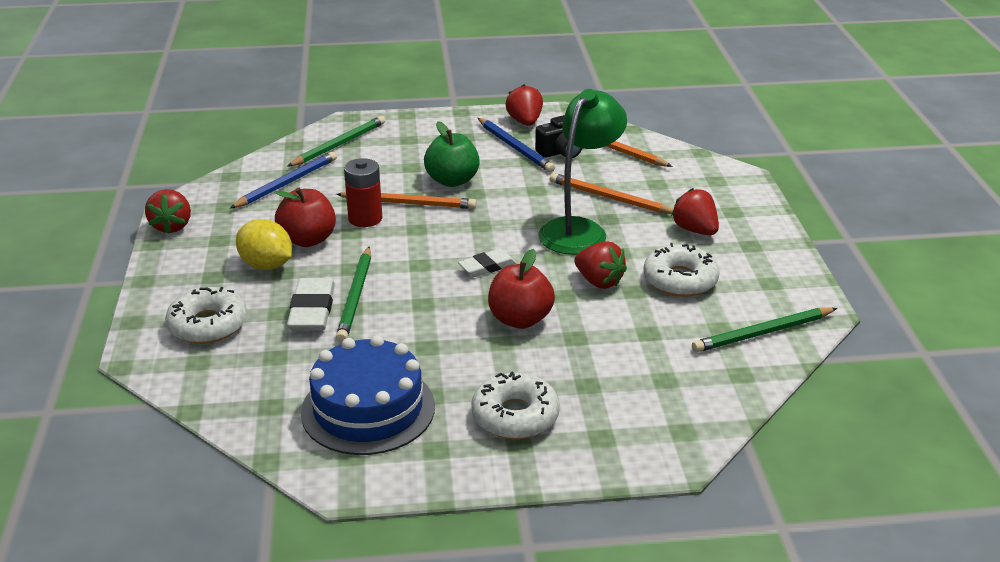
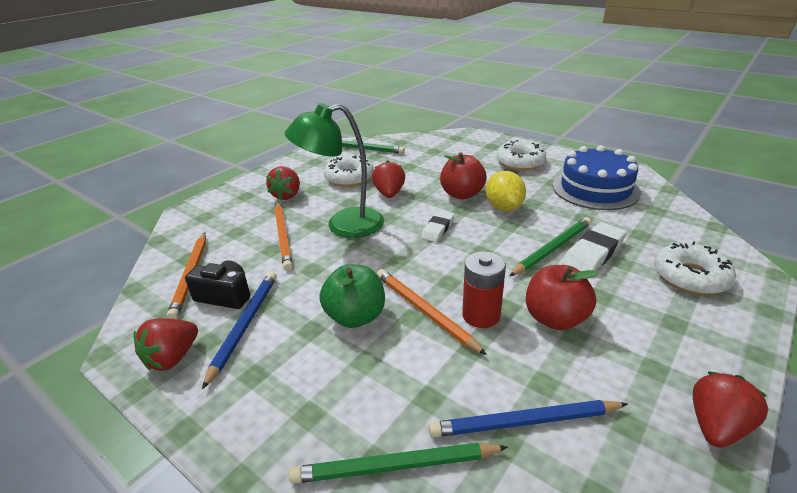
camera: 135 degrees left, 0 degrees up
yellow lemon [236,219,292,270] -> yellow lemon moved to [486,171,526,211]
white eraser [458,249,516,277] -> white eraser turned 75 degrees counterclockwise [421,210,455,242]

